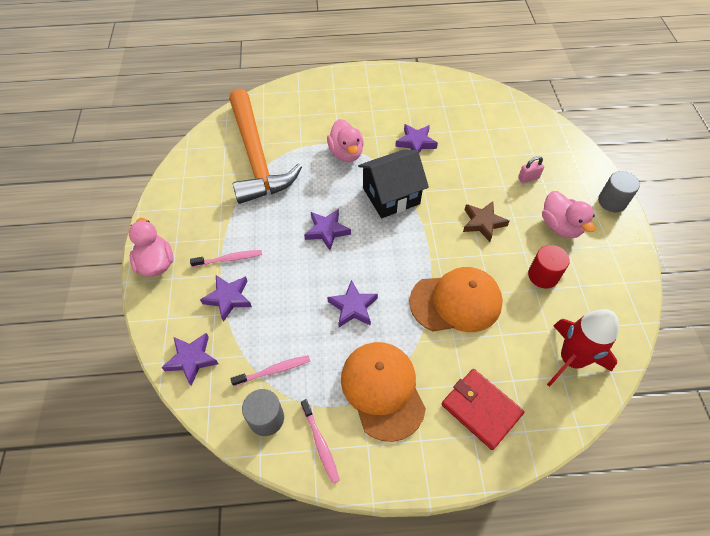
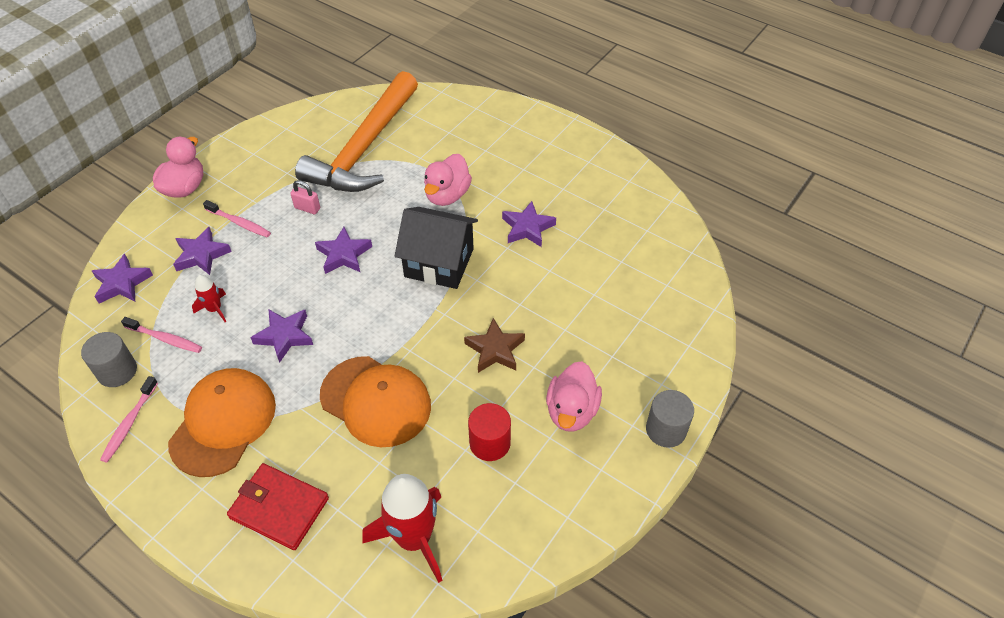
camera: 40 degrees right, 5 degrees down
red wallet [442,369,524,450] -> red wallet turned 60 degrees counterclockwise [227,463,329,550]
pink padlock [518,156,544,183] -> pink padlock moved to [290,180,320,214]
none -> red rocket [192,275,226,322]

